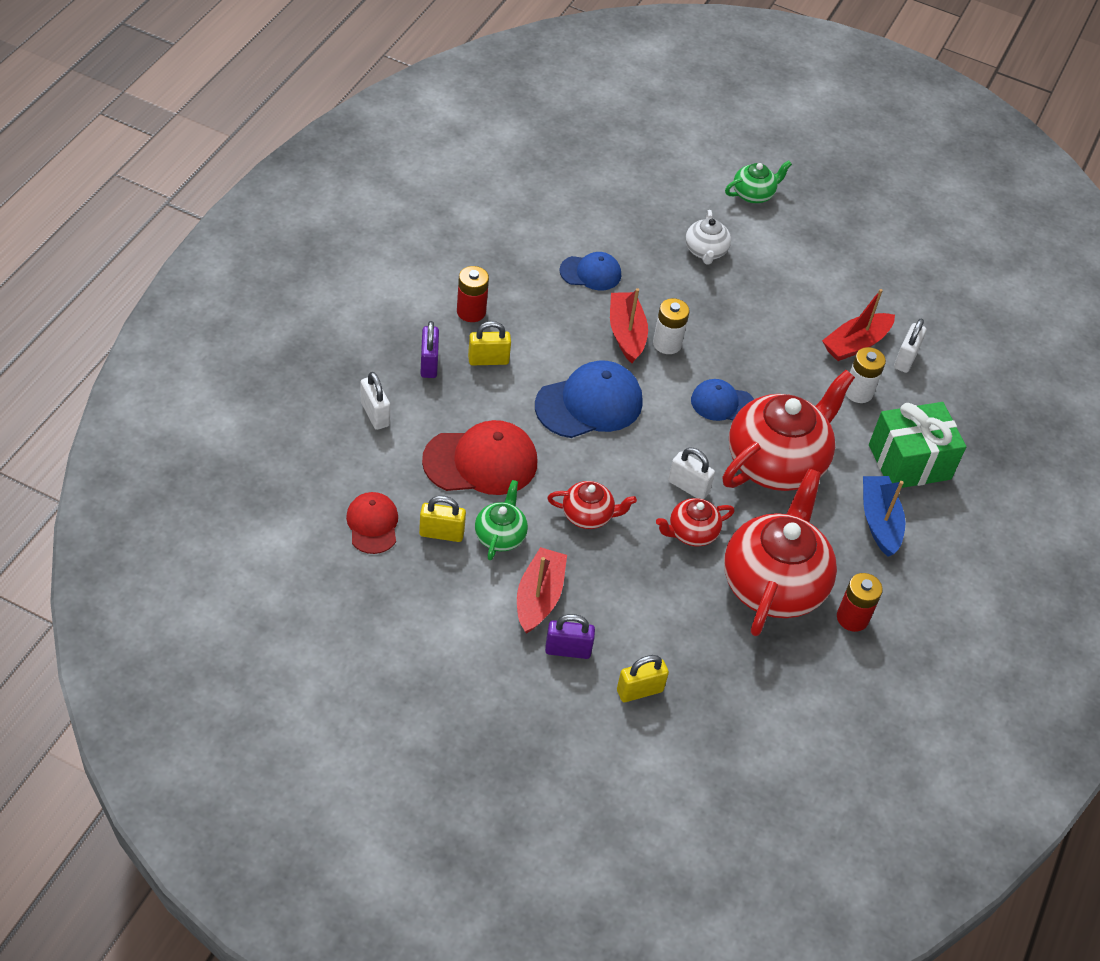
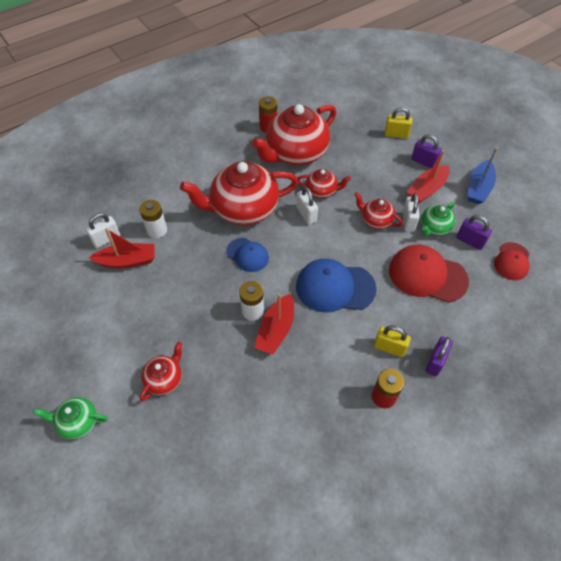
camera: 145 degrees left, 5 degrees up
white padlock [361,372,390,430] -> white padlock moved to [403,193,420,232]
yellow padlock [419,496,466,542] -> purple padlock [457,215,492,250]
blue cap [559,252,621,290] -> none
white teapot [685,210,731,265] -> red teapot [140,341,182,401]
blue boat [863,476,906,557] -> blue boat moved to [468,147,498,204]
green gift [869,402,966,488] -> none

